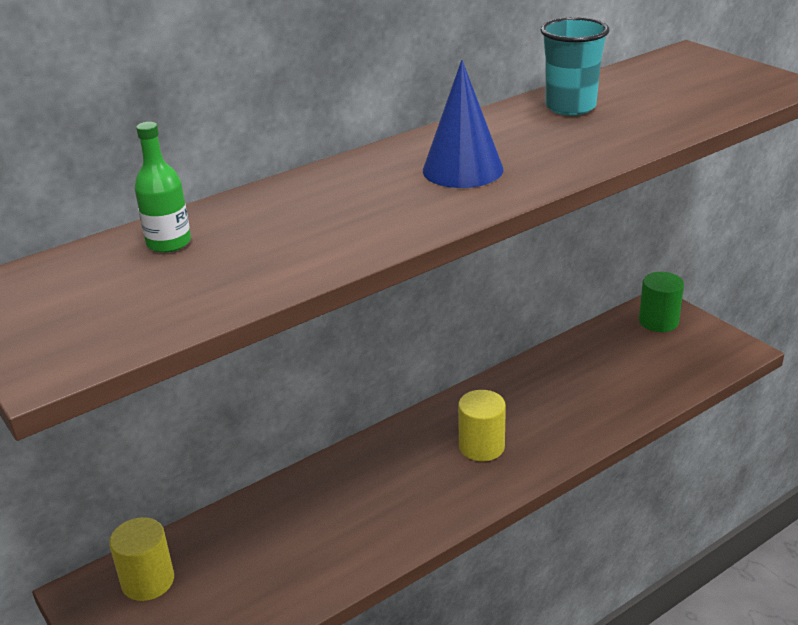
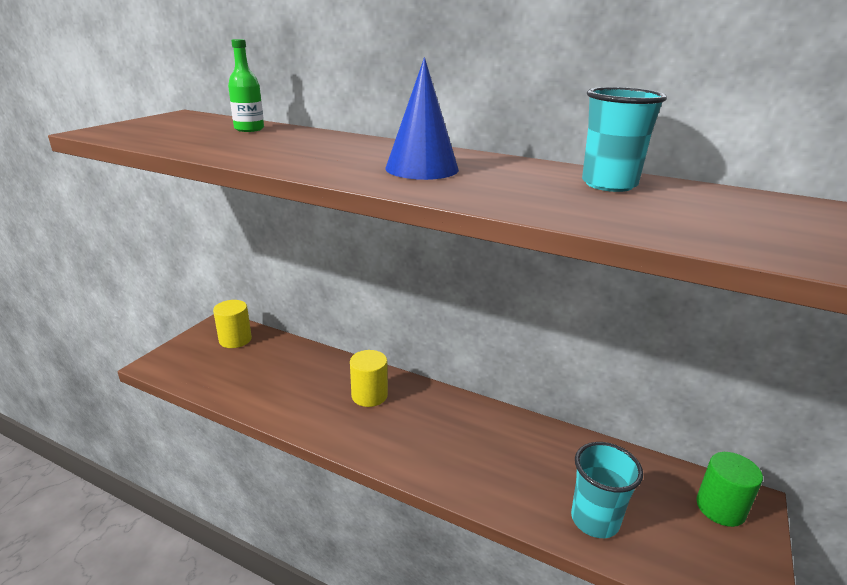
camera: 60 degrees right, 5 degrees down
yellow cylinder [458,390,506,461] -> yellow cylinder moved to [350,350,388,407]
none -> turquoise cup [571,442,643,538]

